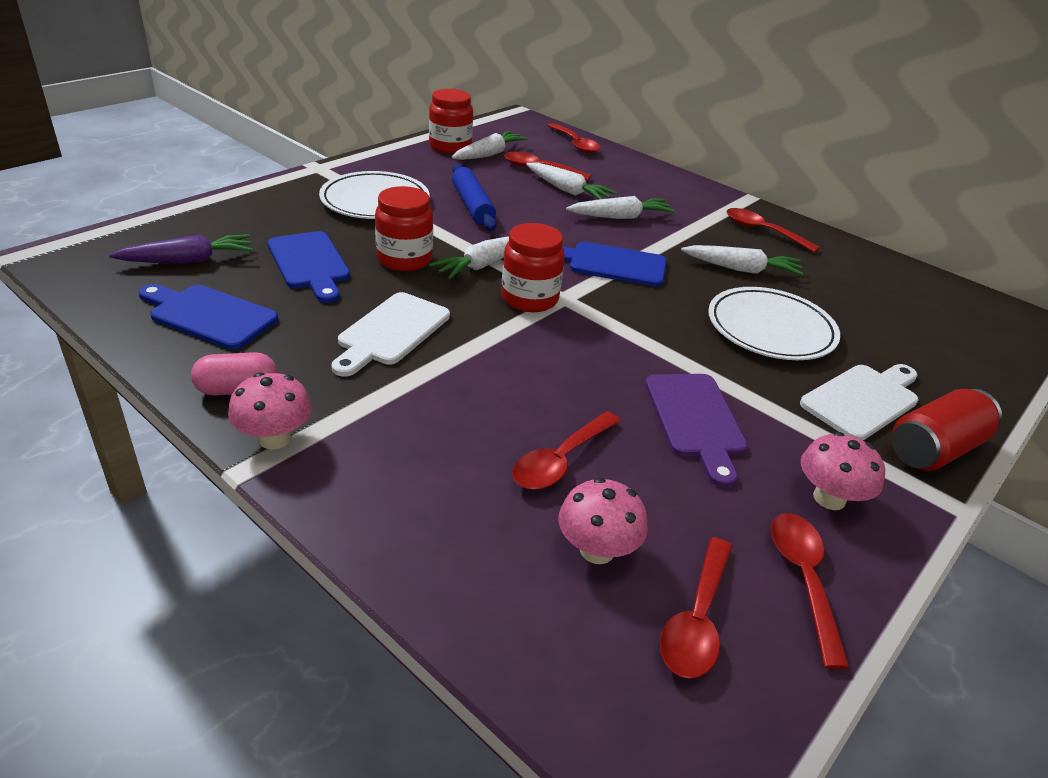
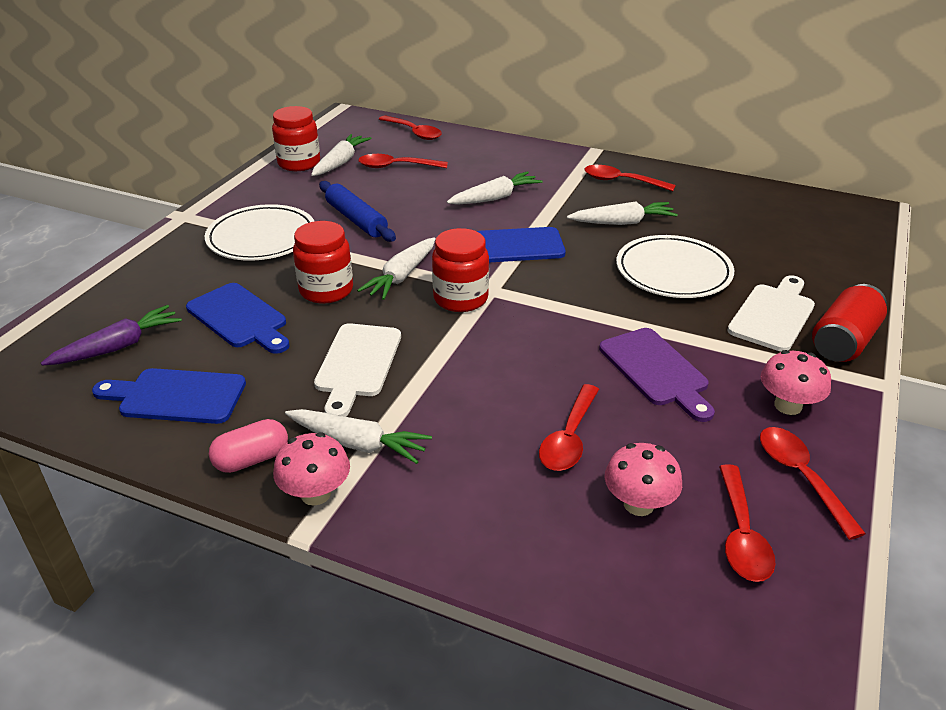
camera: 15 degrees left, 0 degrees up
white carrot [526,162,617,199] -> white carrot moved to [285,409,432,464]

